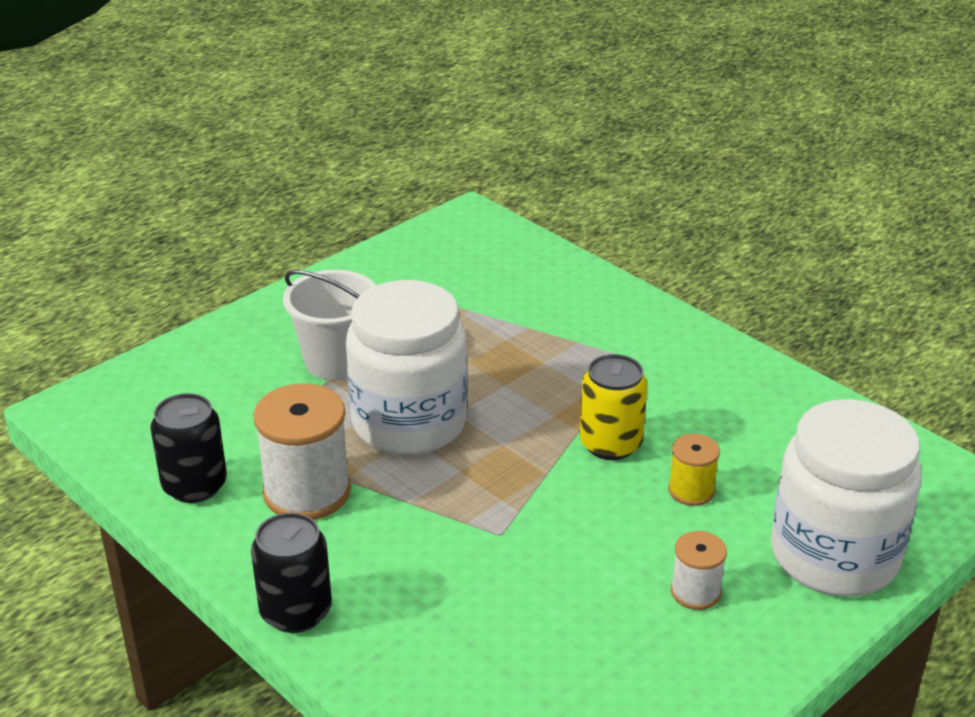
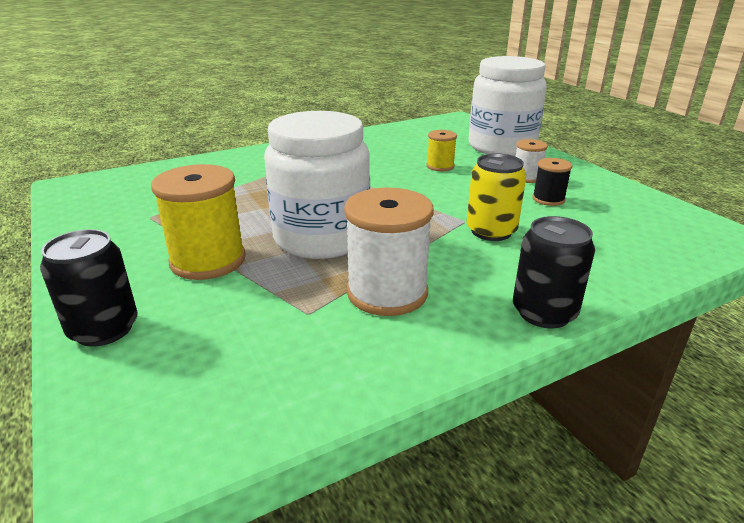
camera: 75 degrees left, 5 degrees down
black can [150,393,227,503] -> black can moved to [40,229,138,347]
white bucket [283,270,376,380] -> yellow spool [151,164,246,280]
yellow can [580,354,648,460] -> yellow can moved to [466,153,526,241]
none -> black spool [532,158,572,206]

